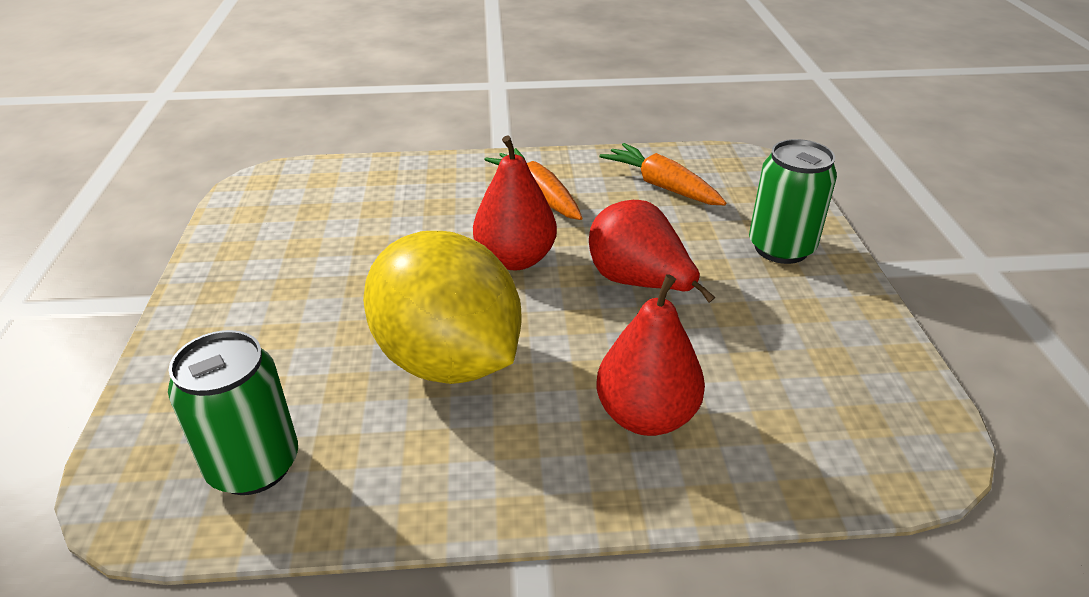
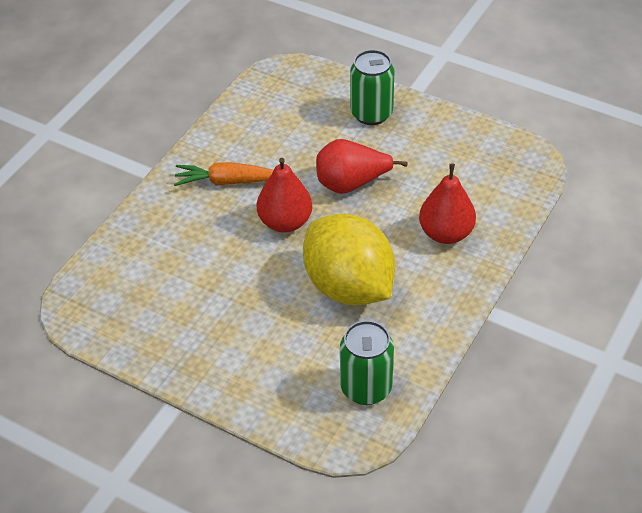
camera: 55 degrees left, 10 degrees up
yellow lemon [363,231,522,384] -> yellow lemon turned 60 degrees clockwise [303,214,395,305]
orange carrot [599,143,726,205] -> none

